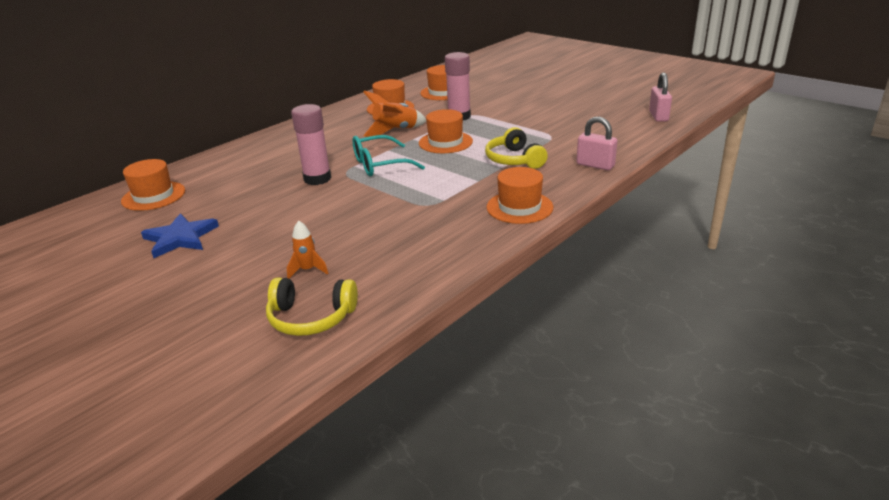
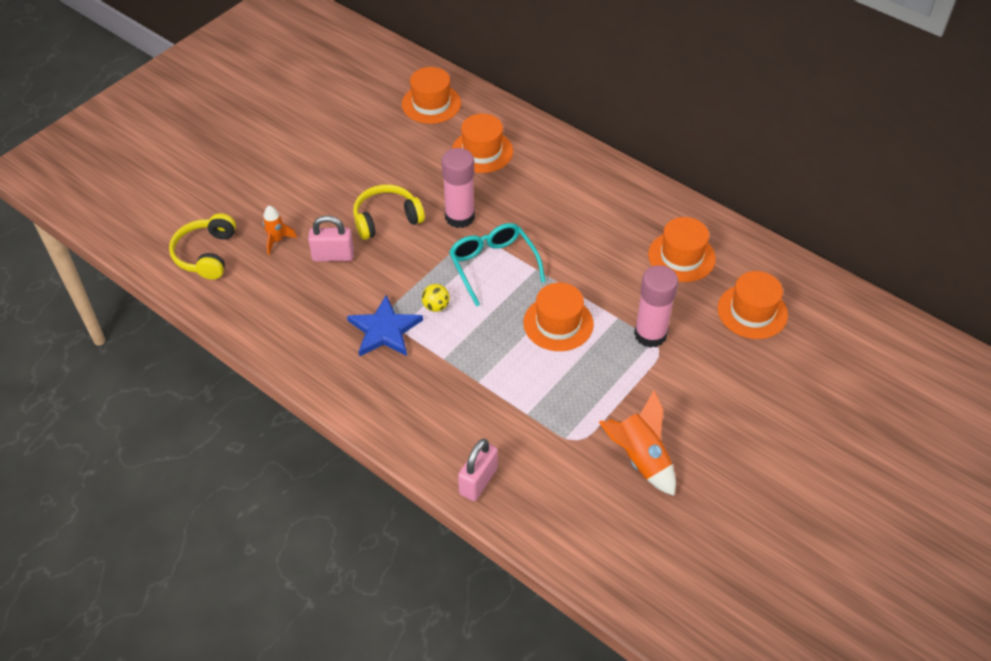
camera: 85 degrees right, 20 degrees up
blue star [141,213,219,258] -> blue star moved to [347,295,423,356]
orange rocket [363,90,426,137] -> orange rocket moved to [599,390,676,496]
yellow headphones [485,127,548,169] -> yellow headphones moved to [353,185,425,240]
orange hat [486,167,553,224] -> orange hat moved to [452,114,513,173]
pink padlock [649,72,672,122] -> pink padlock moved to [308,215,354,262]
none -> yellow ball [422,284,450,312]

